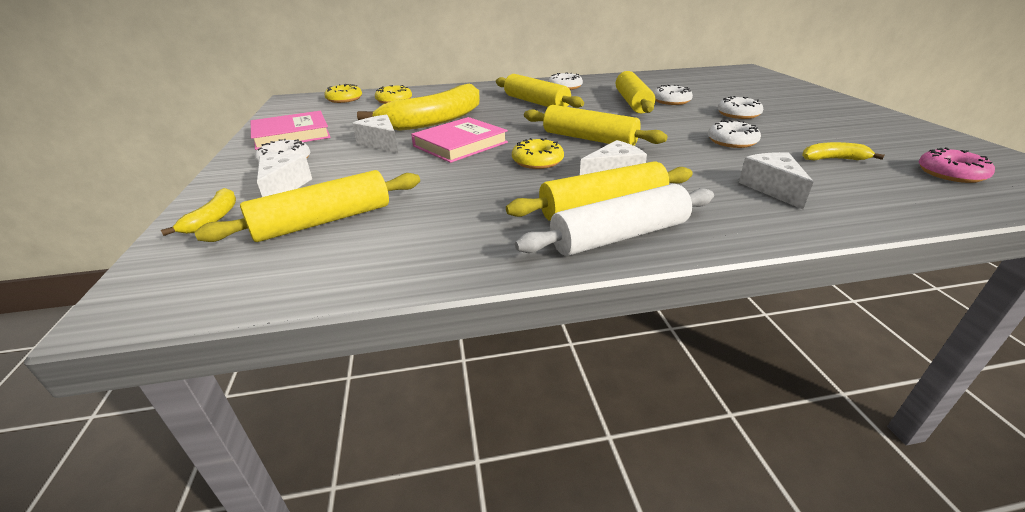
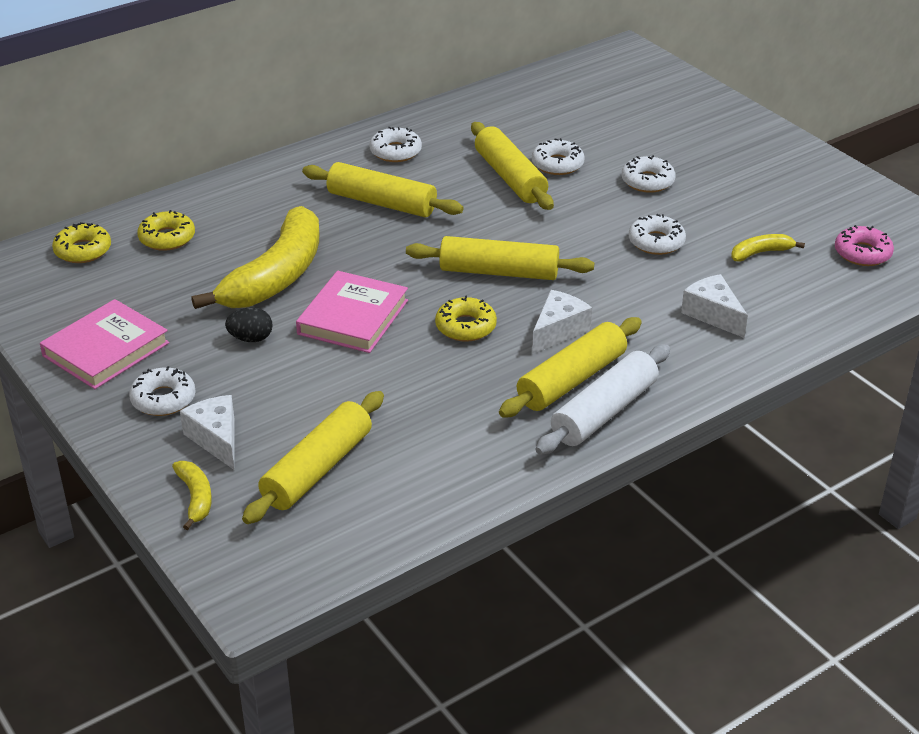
camera: 25 degrees left, 5 degrees up
white cheese [352,115,398,153] -> black egg [225,307,273,342]

